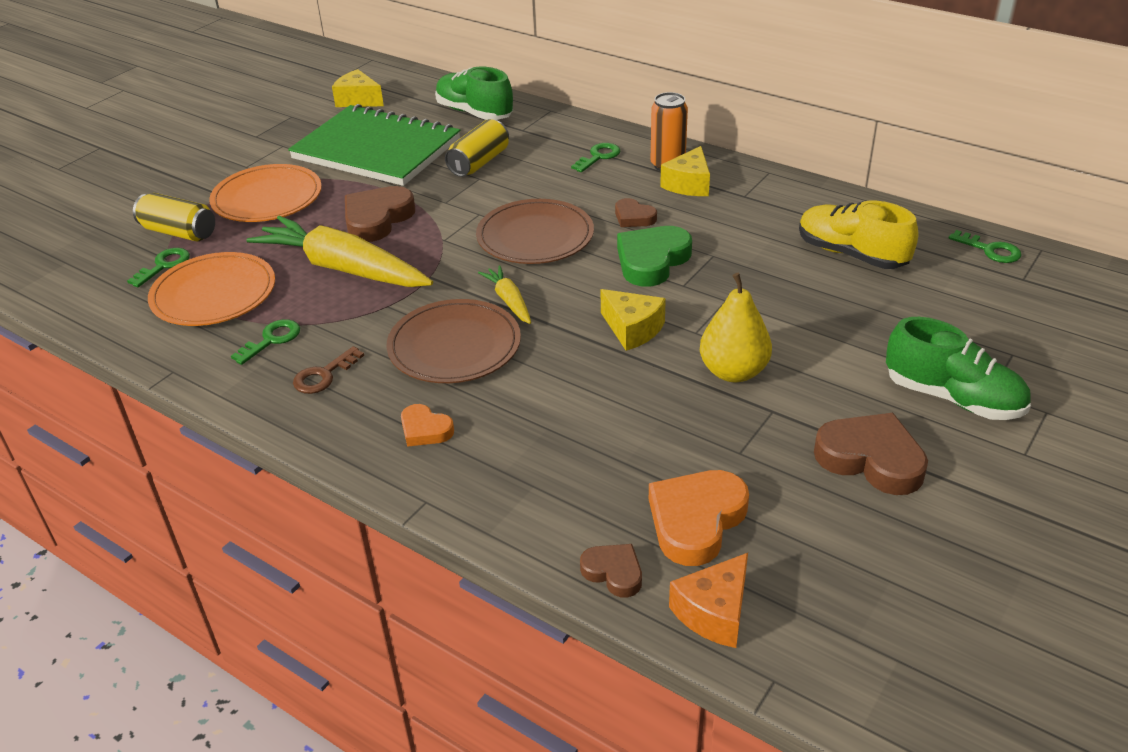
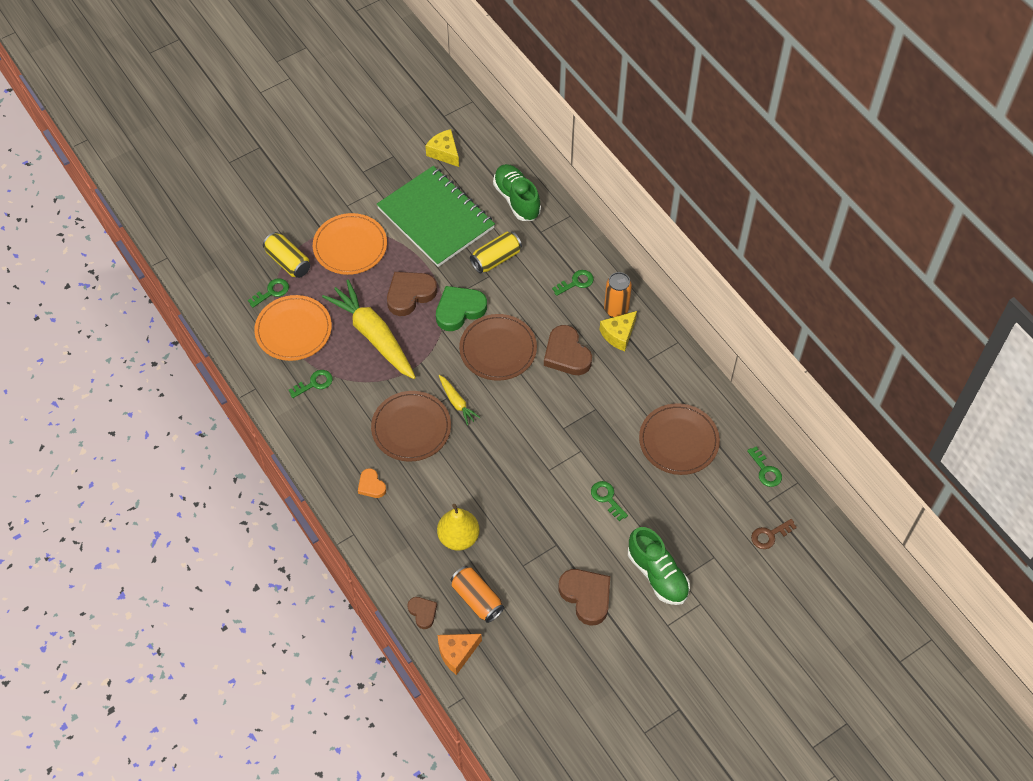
camera: 20 degrees right, 20 degrees up
brown key [293,346,364,394] -> brown key moved to [751,519,797,549]
yellow carrot [478,265,531,324] -> yellow carrot turned 150 degrees clockwise [439,375,480,425]
yellow cheese [600,289,666,351] -> none
brown heart [615,198,657,227] -> brown heart [544,325,592,375], size x1.79
green heart [617,226,692,287] -> green heart moved to [436,286,487,331]
orange heart [649,470,749,566] -> orange can [451,566,504,623]
yellow pear [700,273,772,382] -> yellow pear moved to [437,504,480,551]
yellow shoe [799,201,918,269] -> brown plate [639,403,720,475]
none -> green key [591,481,628,521]

